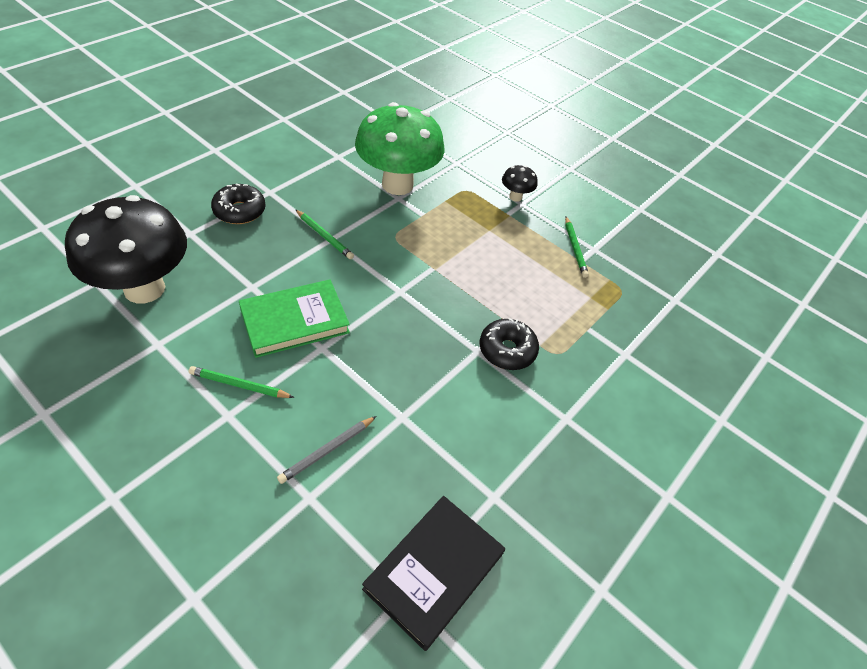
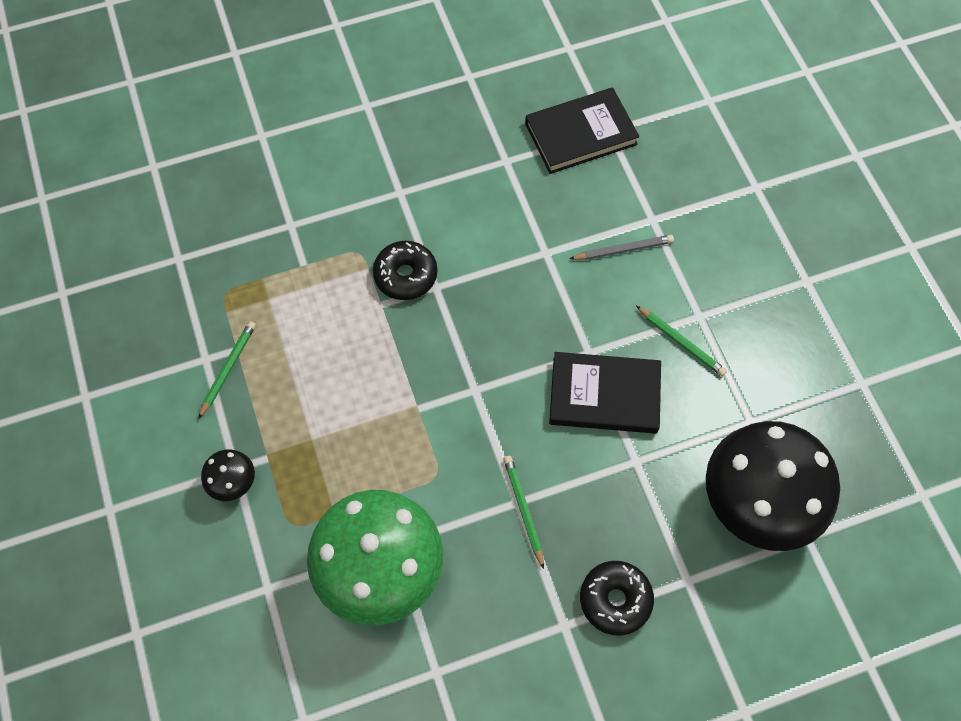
camera: 145 degrees left, 15 degrees up
green book [239,280,350,358] -> black book [549,352,661,434]

